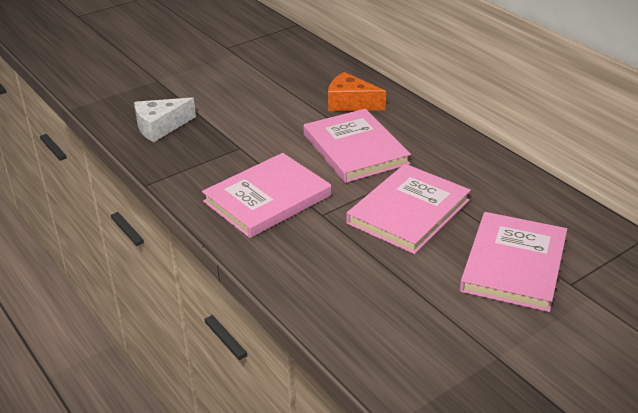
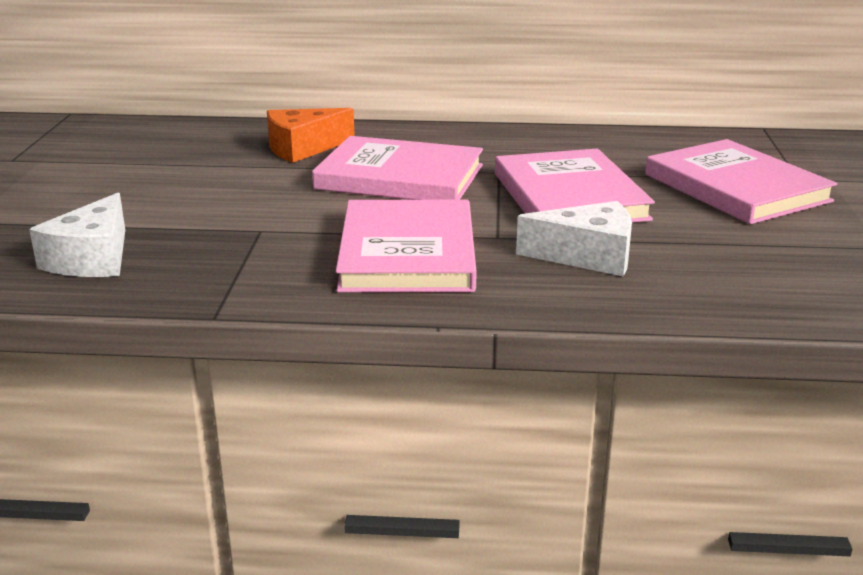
camera: 50 degrees left, 10 degrees down
none -> white cheese [516,201,632,276]

